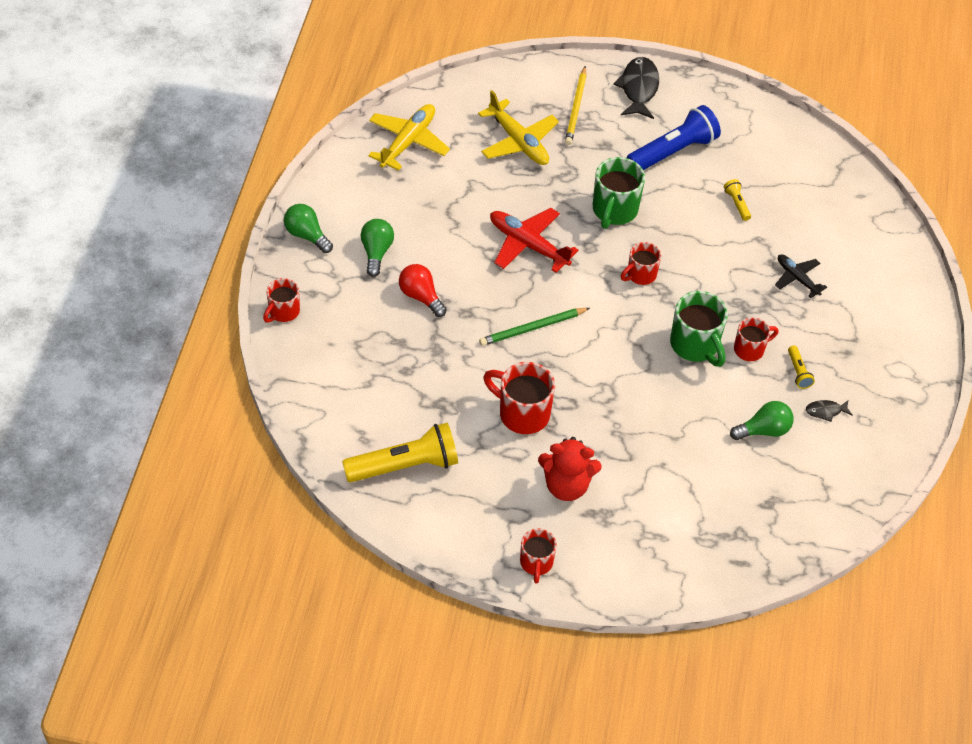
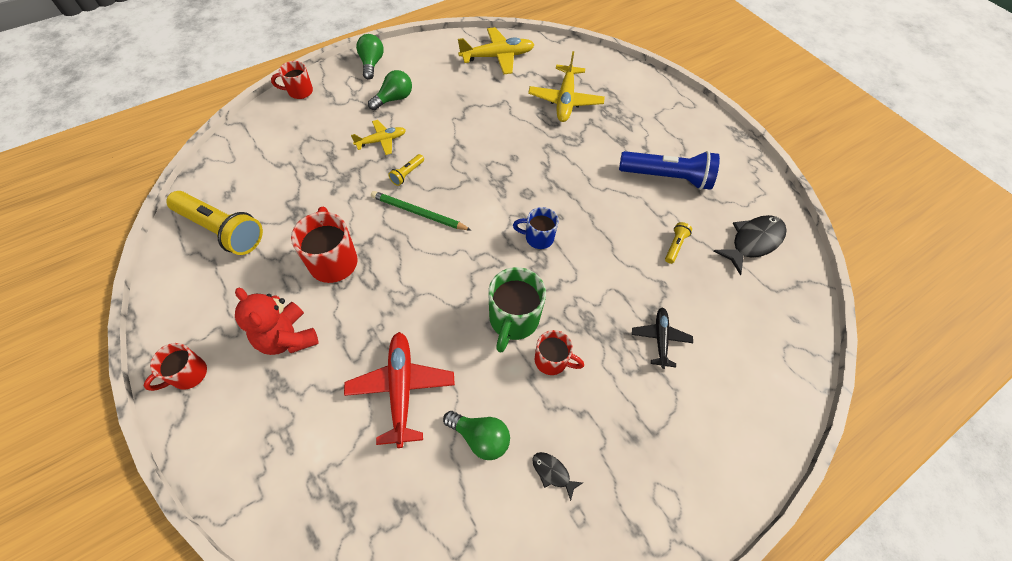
camera: 45 degrees right, 5 degrees up
red light bulb [399,264,447,317] -> yellow plane [351,120,406,155]
red plane [490,208,579,273] -> red plane moved to [344,332,455,448]
yellow pencil [565,66,587,145] -> none
green mug [593,157,645,229] -> none
black fish [613,57,659,119] -> black fish moved to [713,215,787,275]
red mug [621,242,661,285] -> blue mug [513,207,559,249]
yellow flashlight [788,346,815,389] -> yellow flashlight moved to [388,154,424,186]

